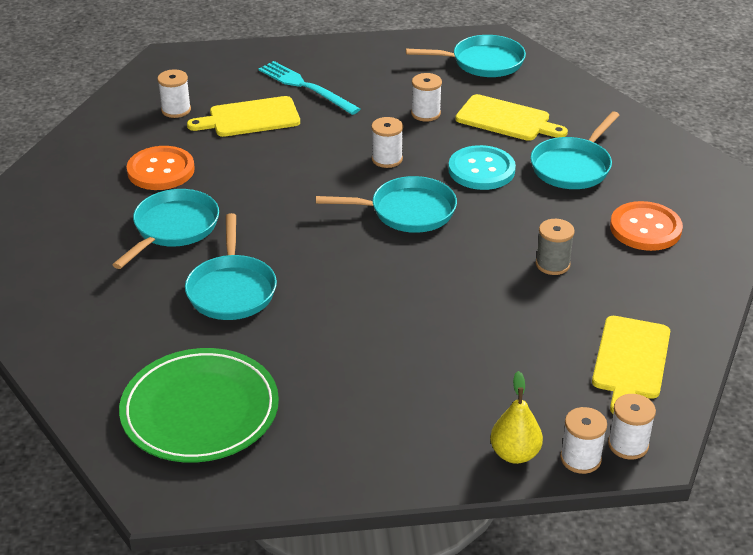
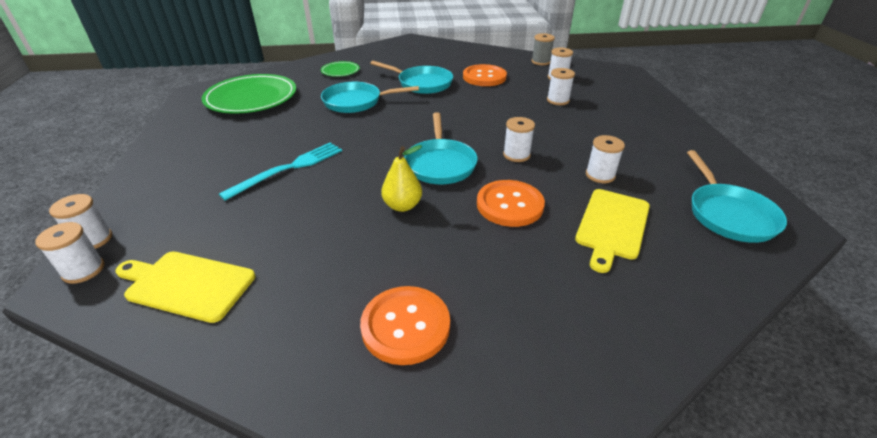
camera: 90 degrees right, 0 degrees up
yellow cutting board [187,96,300,137] -> white spool [547,68,575,105]
turquoise fork [258,61,360,115] -> turquoise fork moved to [219,143,342,201]
turquoise button [448,145,516,190] -> orange button [477,180,545,227]
yellow pear [490,371,543,464] -> yellow pear moved to [381,145,422,212]
turquoise pan [530,111,620,189] -> none
grey spool [536,219,575,275] -> grey spool moved to [532,33,555,65]
none -> green plate [321,61,360,77]

